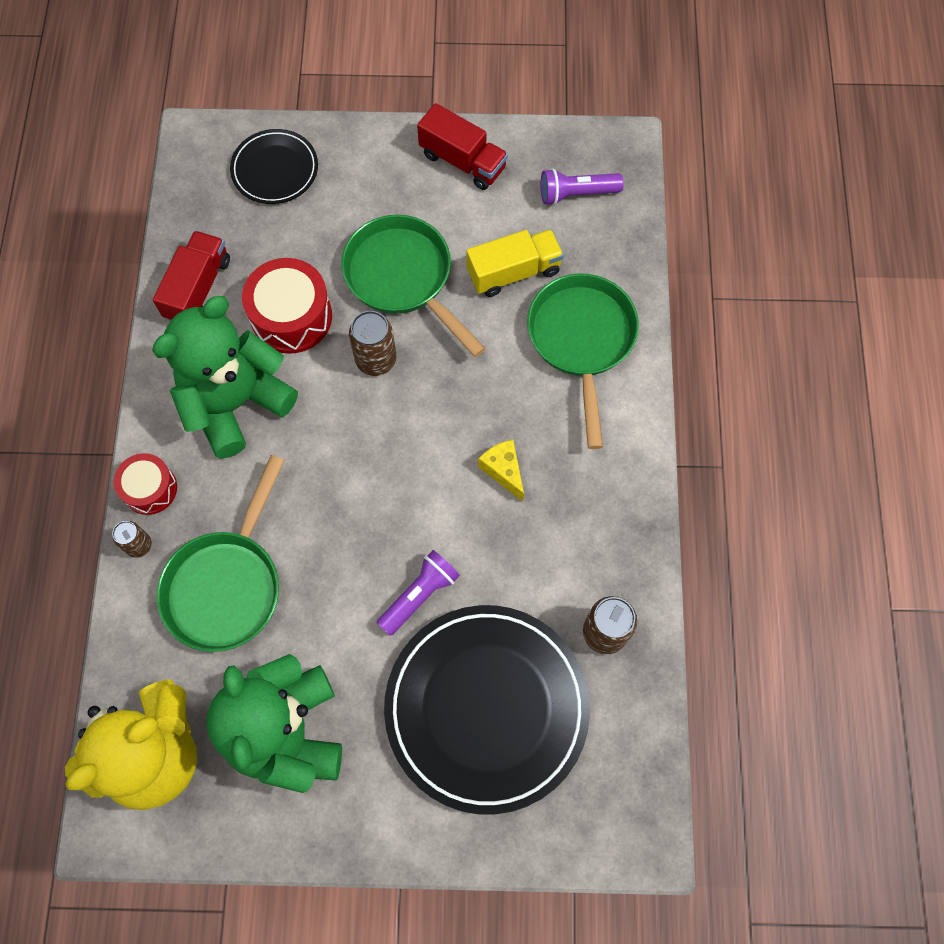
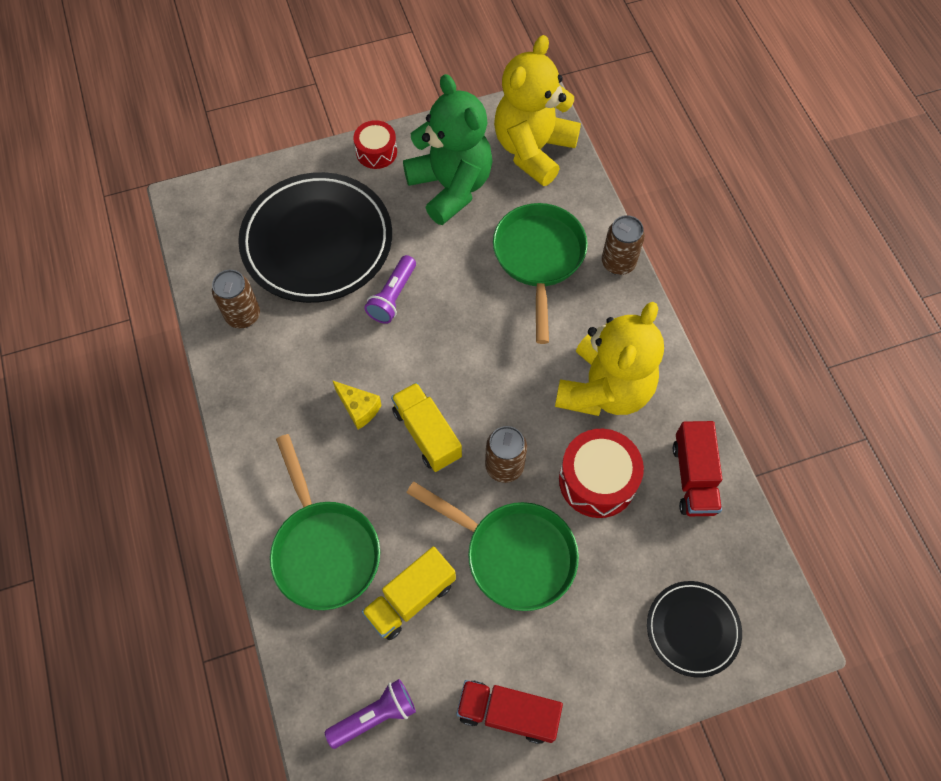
camera: 160 degrees right, 5 degrees down
brown can [112,521,152,558] -> brown can [602,215,645,275], size x1.60
red drum [114,453,177,515] -> red drum moved to [354,120,397,169]
green teddy bear [152,296,298,459] -> yellow teddy bear [555,302,664,416]
none -> yellow truck [391,382,462,472]

